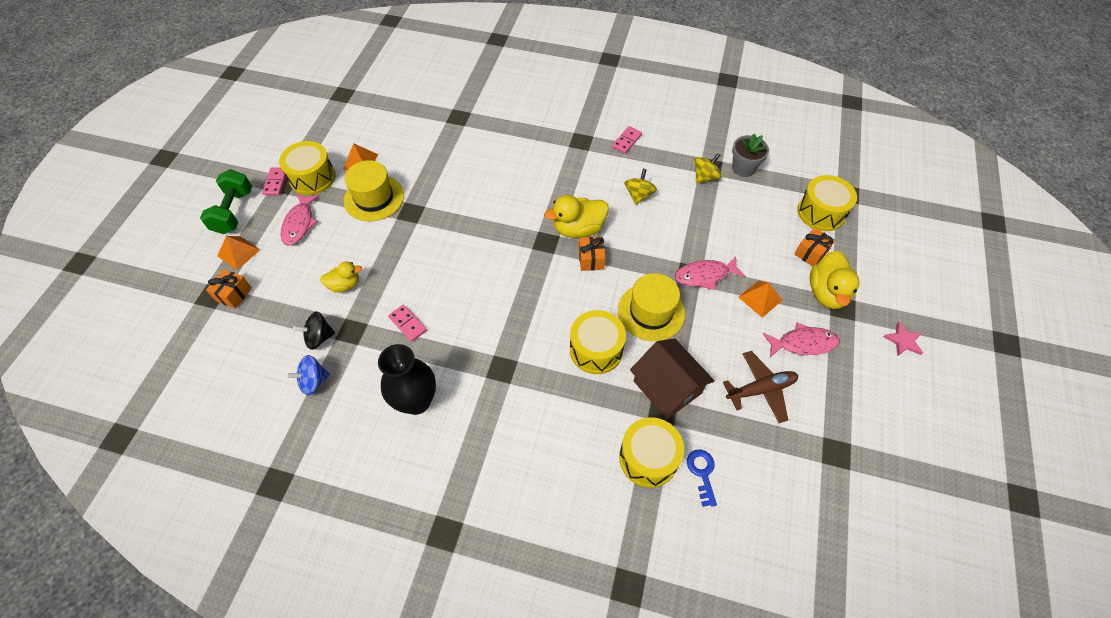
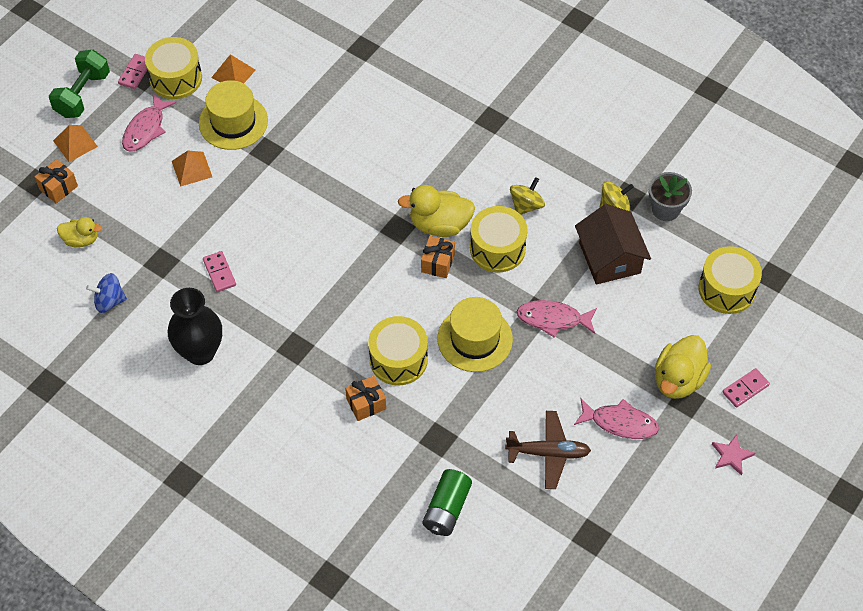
camera: 20 degrees right, 0 degrees up
black spinning top [293,311,335,350] -> none
yellow duck [320,261,362,293] -> yellow duck moved to [57,217,102,247]
pink domino [612,126,642,154] -> pink domino moved to [722,368,770,408]
yellow drum [619,417,684,488] -> yellow drum moved to [470,206,528,273]
brown house [630,338,715,419] -> brown house moved to [575,204,651,284]
blue key [687,450,717,507] -> green battery [423,469,472,536]
orange pyramid [738,280,783,318] -> orange pyramid moved to [172,151,212,187]
orange gift [794,228,835,266] -> orange gift moved to [345,376,386,421]

